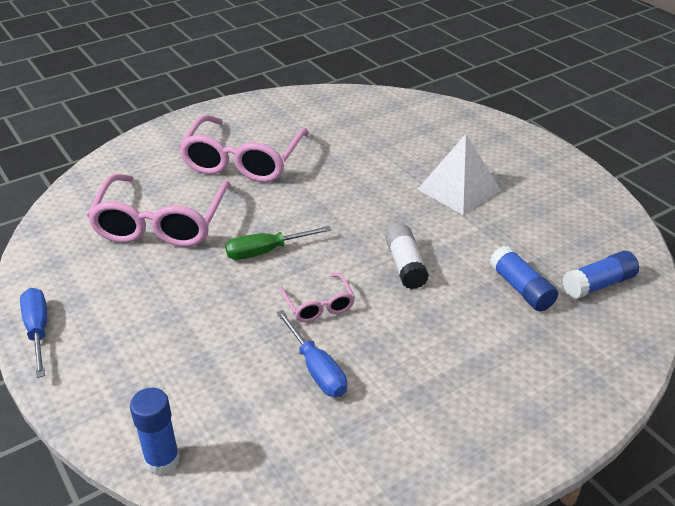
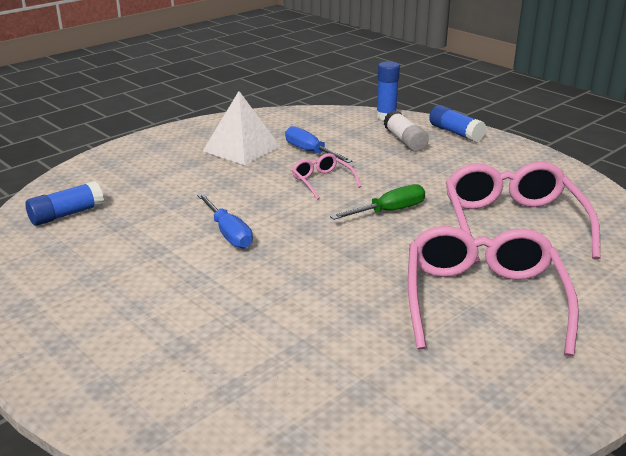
camera: 170 degrees right, 10 degrees down
blue screwdriver [20,288,47,378] -> blue screwdriver moved to [197,193,253,249]
white glue stick [385,223,429,289] -> white glue stick moved to [383,110,429,152]
white pyramid [418,134,501,215] -> white pyramid moved to [203,91,280,165]
blue glue stick [489,246,558,312] -> blue glue stick moved to [429,105,486,142]

